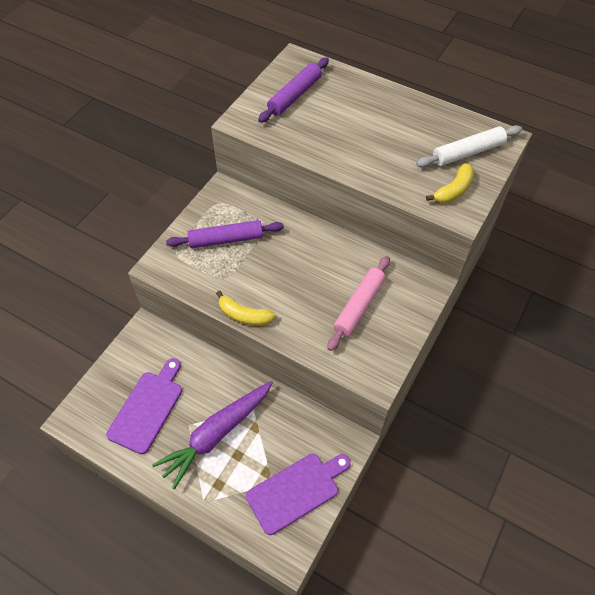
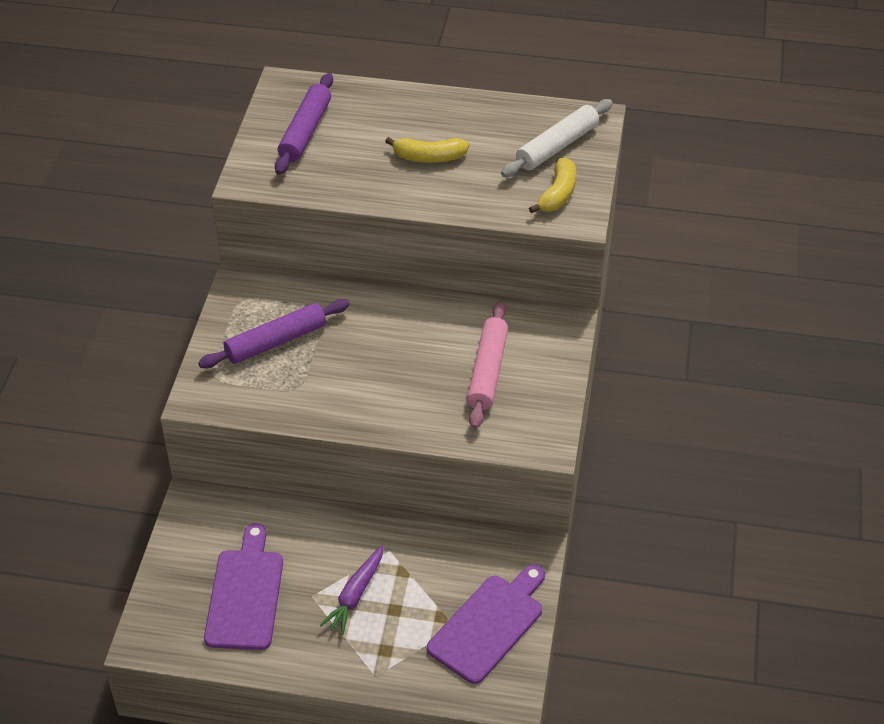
camera: 20 degrees left, 10 degrees down
purple carrot [152,381,273,490] -> purple carrot [319,545,383,635], size x0.56
yellow banana [216,291,276,326] -> yellow banana moved to [385,137,469,163]

